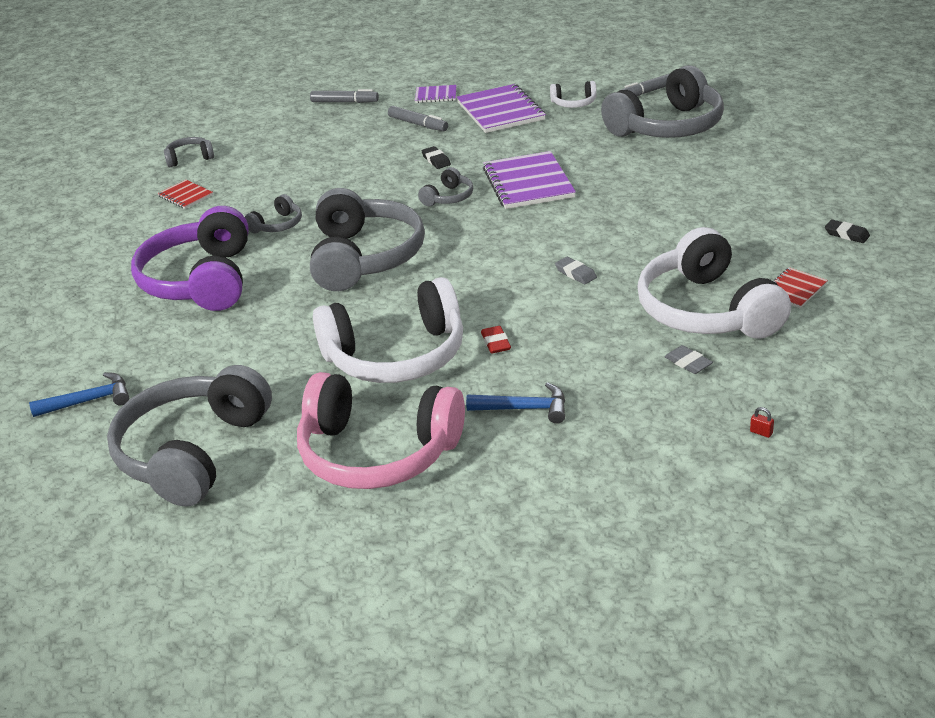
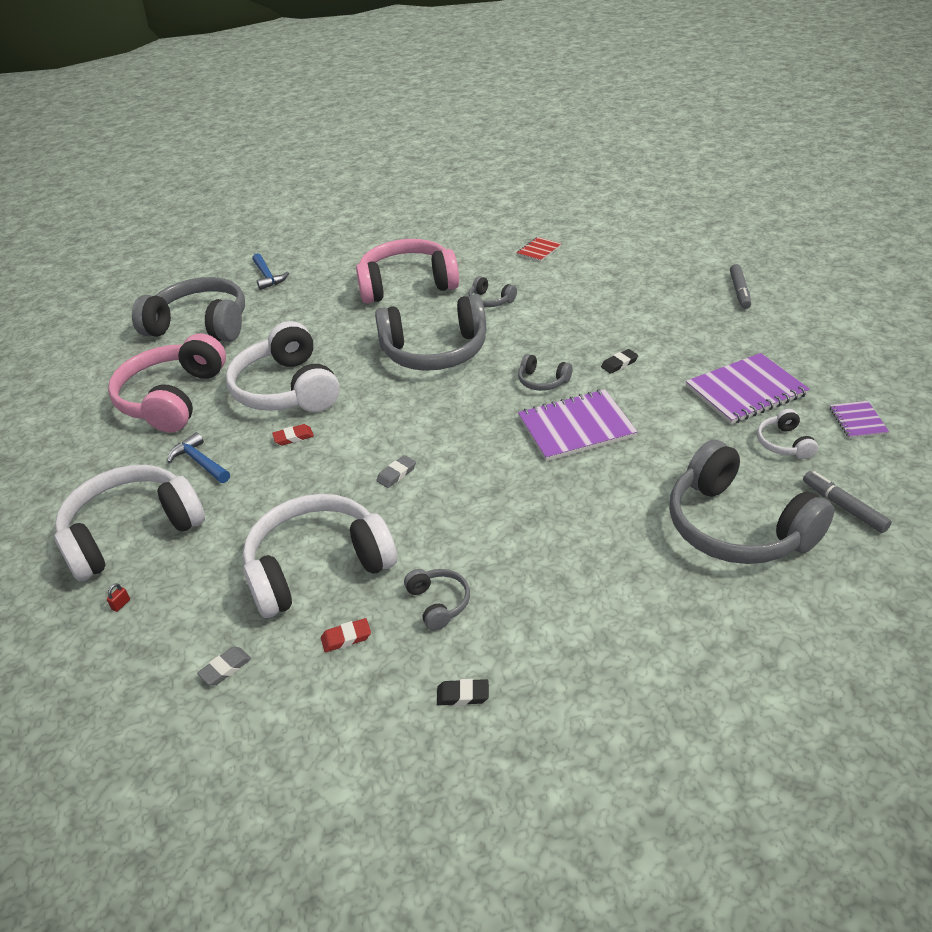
camera: 85 degrees right, 5 degrees up
purple headphones [131,206,249,311] -> pink headphones [356,239,459,304]
grey headphones [164,137,214,167] -> grey headphones moved to [404,569,470,631]
grey marker [388,106,448,131] -> none
purple notebook [415,85,457,103] -> purple notebook moved to [830,401,889,438]
blue hammer [466,382,565,424] -> blue hammer turned 135 degrees clockwise [167,432,230,483]
grey eraser [665,345,713,374] -> grey eraser moved to [197,647,251,685]
red notebook [774,267,828,308] -> red eraser [321,618,371,652]
black eraser [825,220,870,243] -> black eraser turned 60 degrees clockwise [437,679,489,706]
none -> white headphones [54,465,205,581]

